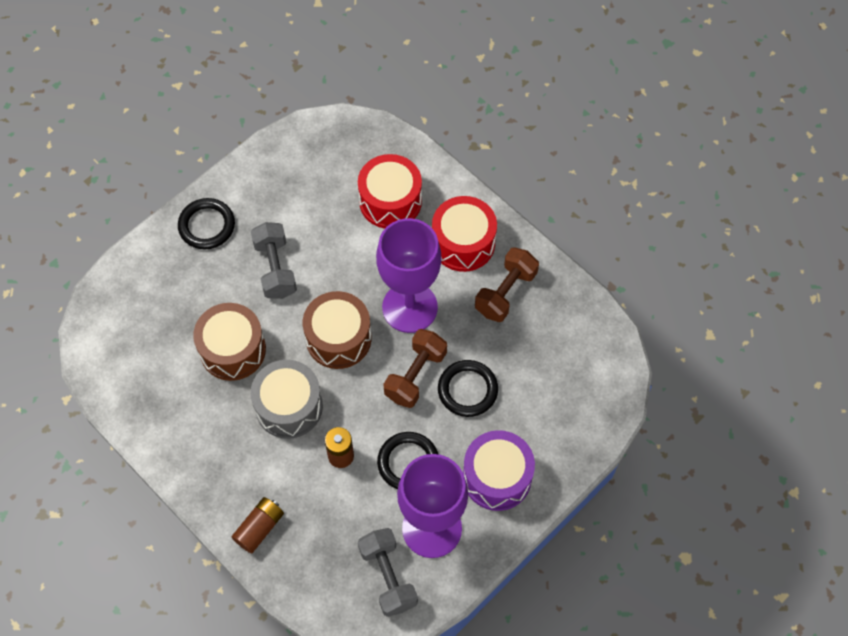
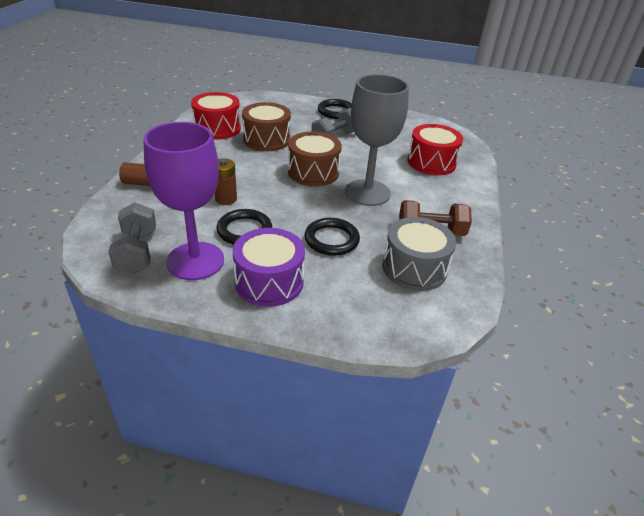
camera: 55 degrees right, 25 degrees down
grey drum [250,360,323,439] -> grey drum moved to [383,217,456,291]
grey dumbbell [358,528,418,617] -> grey dumbbell turned 45 degrees counterclockwise [109,202,156,274]
purple goblet [376,218,441,333] -> grey goblet [345,74,409,206]
brown dumbbell [383,329,447,408] -> none
red drum [432,196,497,272] -> red drum moved to [191,92,241,140]

